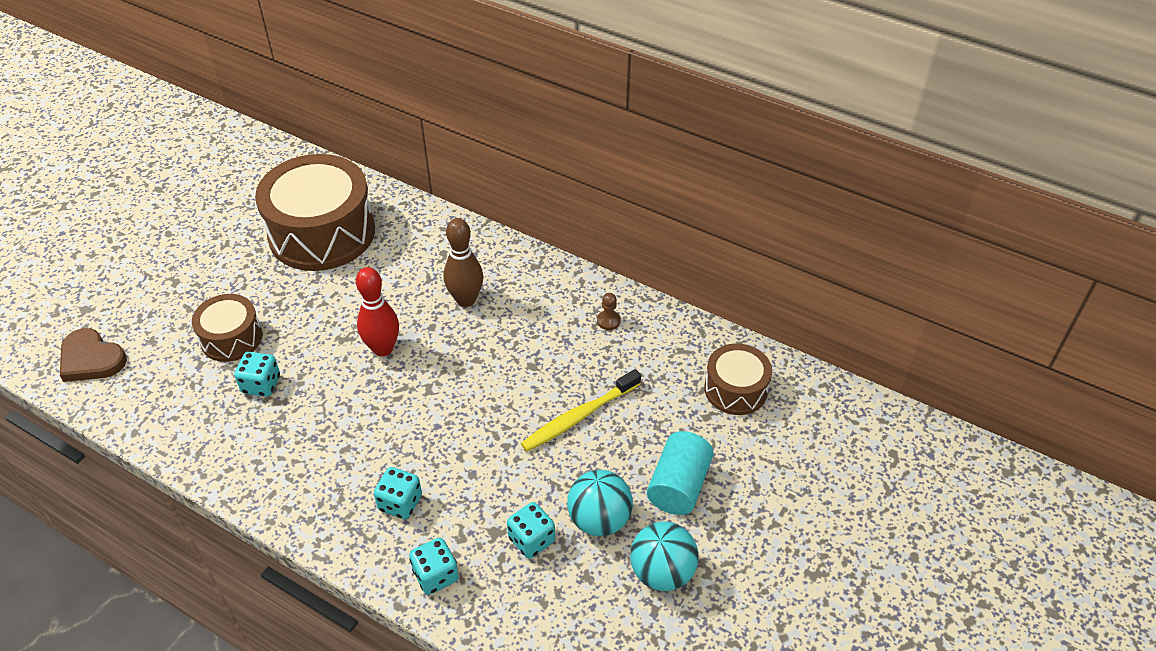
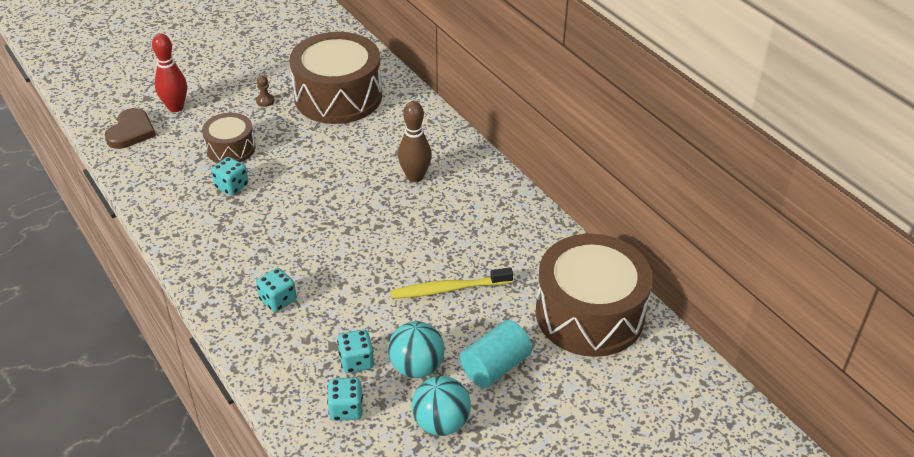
camera: 25 degrees right, 5 degrees down
brown heart [60,328,127,382] -> brown heart turned 135 degrees counterclockwise [105,108,156,149]
red bowling pin [356,267,399,356] -> red bowling pin moved to [152,33,187,112]
turquoise dice [409,538,459,595] -> turquoise dice moved to [327,377,363,421]
brown pawn [597,293,621,330] -> brown pawn moved to [256,76,275,107]
brown drum [704,343,772,415] -> brown drum [535,234,653,357], size x1.91

